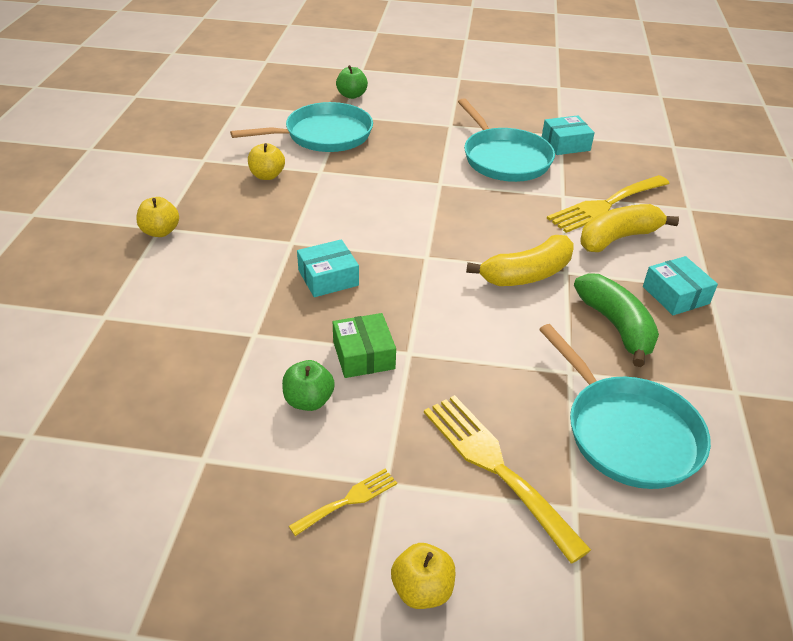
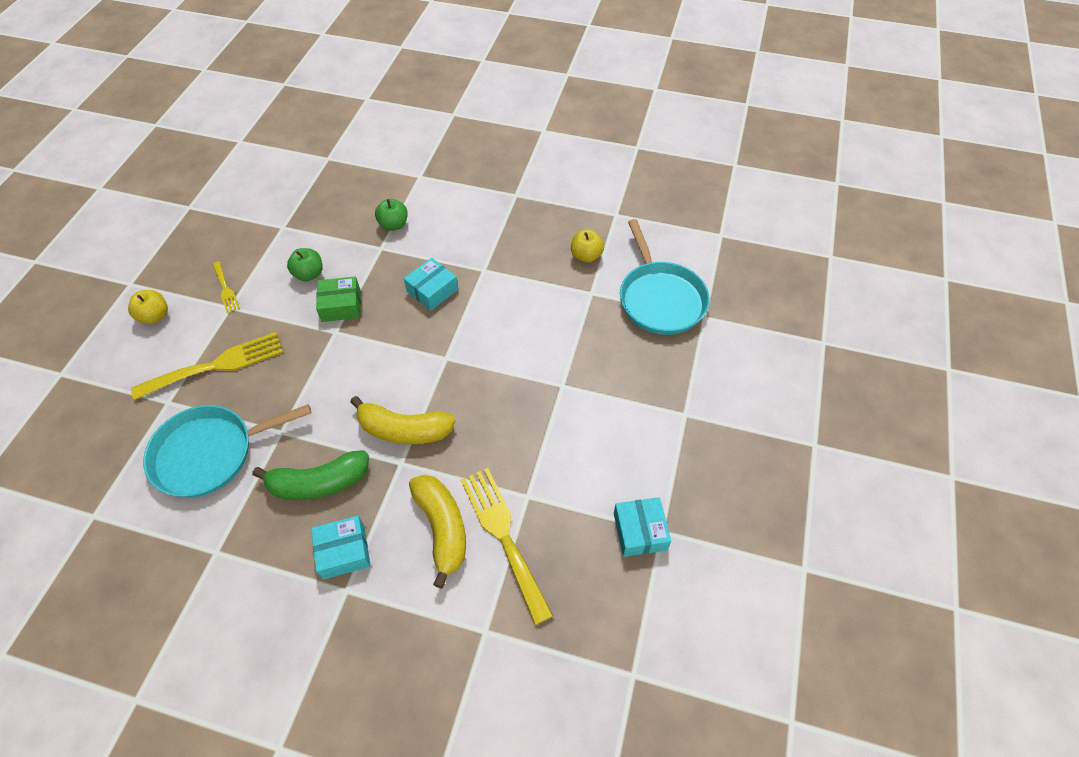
camera: 100 degrees right, 15 degrees up
yellow apple [136,197,179,237] -> none
turquoise box [297,239,359,297] -> turquoise box turned 60 degrees clockwise [404,258,458,311]
green apple [336,65,368,99] -> green apple moved to [375,199,408,231]
turquoise pan [458,98,555,182] -> none
yellow banana [466,235,574,286] -> yellow banana turned 60 degrees counterclockwise [351,396,456,444]

